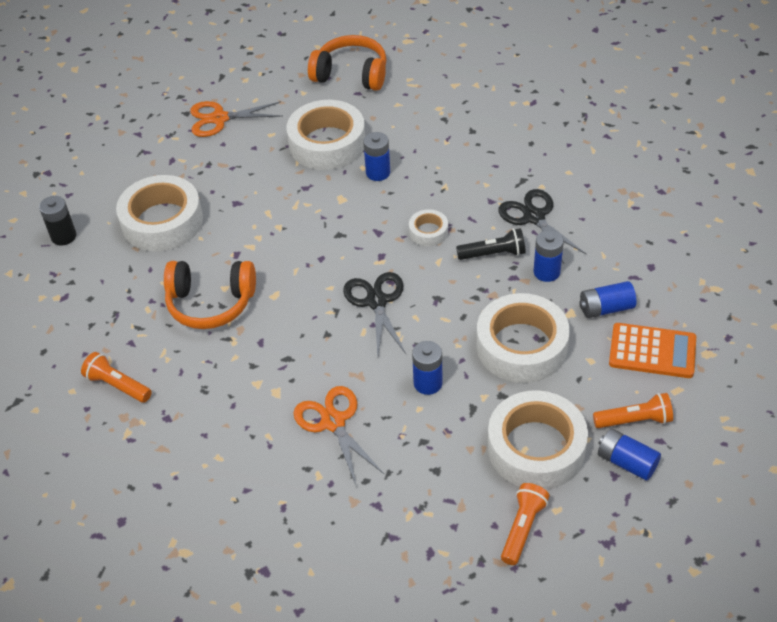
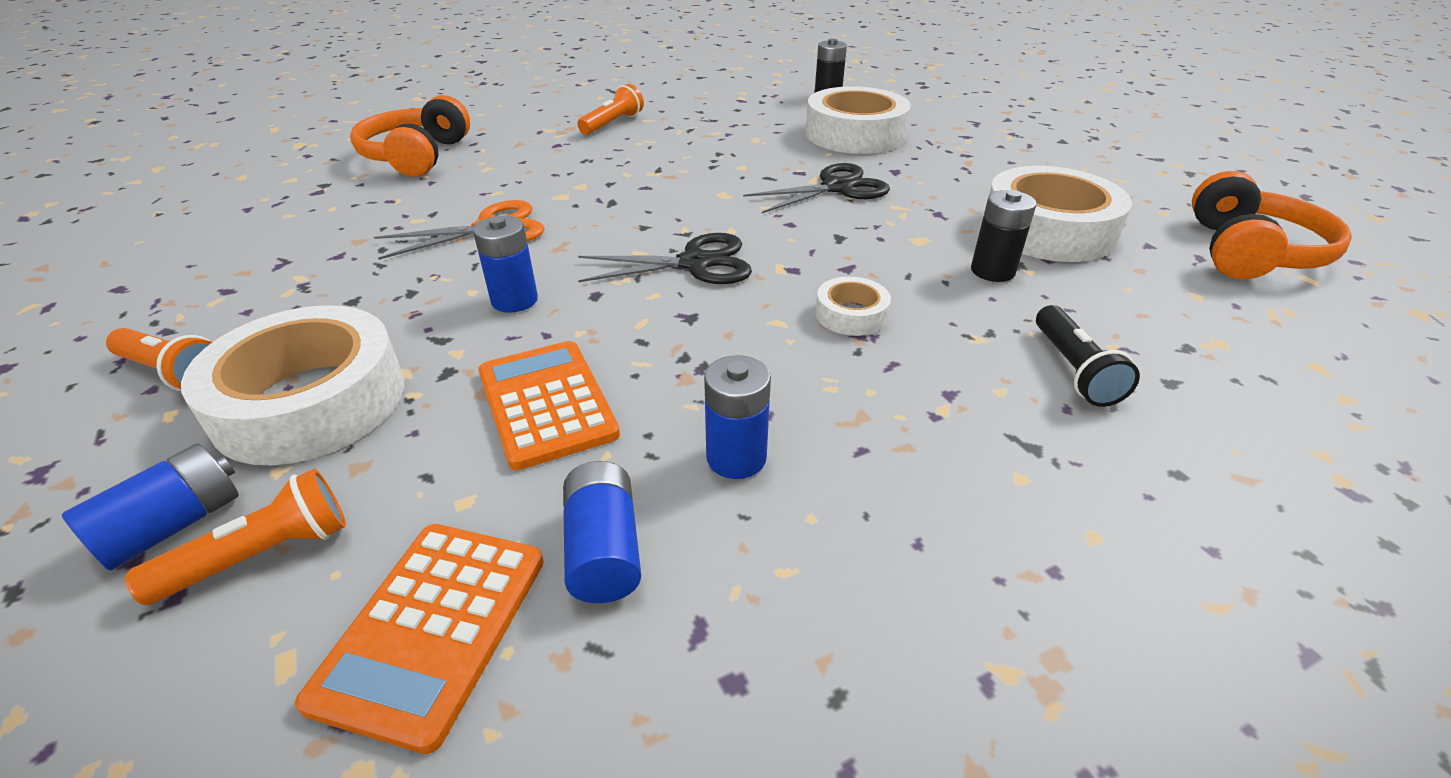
camera: 90 degrees right, 10 degrees down
orange headphones [164,261,256,329] -> orange headphones moved to [350,95,470,177]
orange scissors [190,101,283,137] -> none
blue battery [363,132,390,181] -> black battery [971,190,1037,282]
black flashlight [456,228,526,260] -> black flashlight moved to [1036,305,1140,407]
white tape [476,293,570,383] -> orange calculator [478,341,620,470]
black scissors [498,189,587,263] -> black scissors moved to [743,163,890,213]
orange flashlight [593,393,673,428] -> orange flashlight turned 120 degrees counterclockwise [125,469,346,605]

